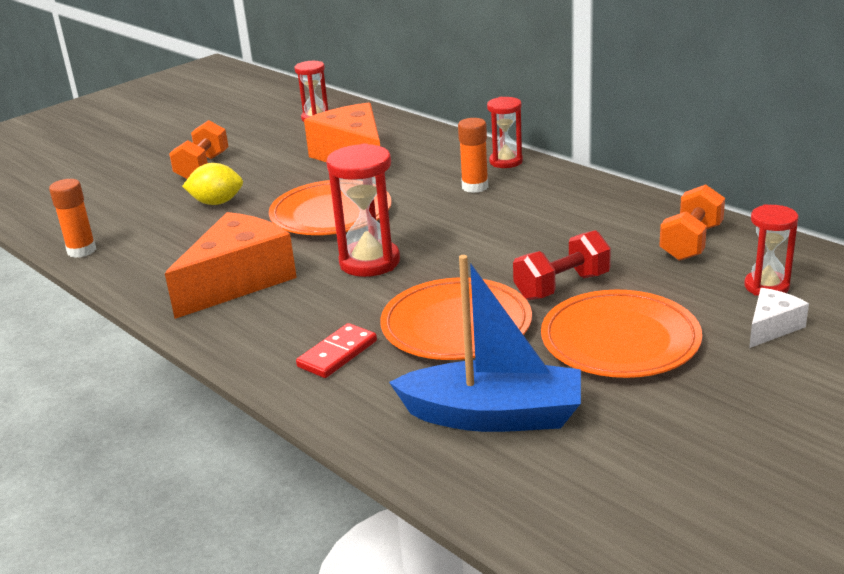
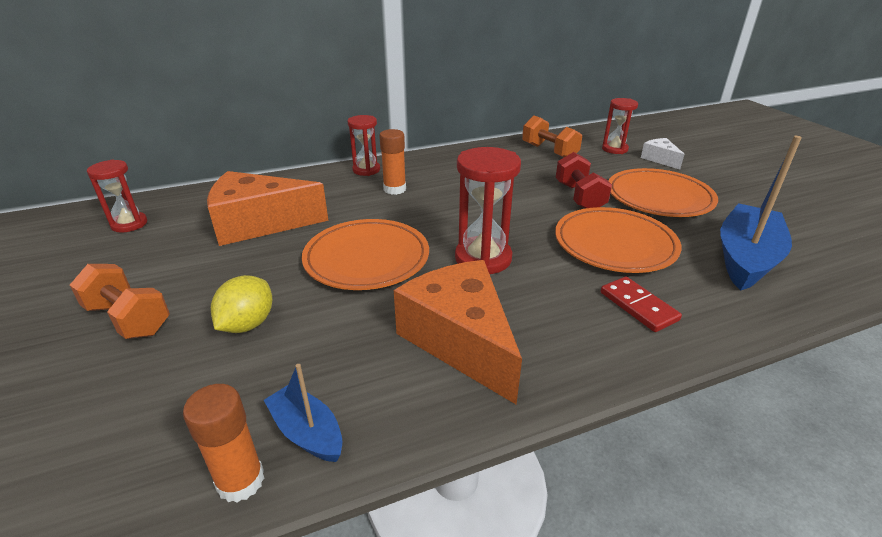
camera: 70 degrees left, 5 degrees up
none -> blue boat [264,364,343,462]

